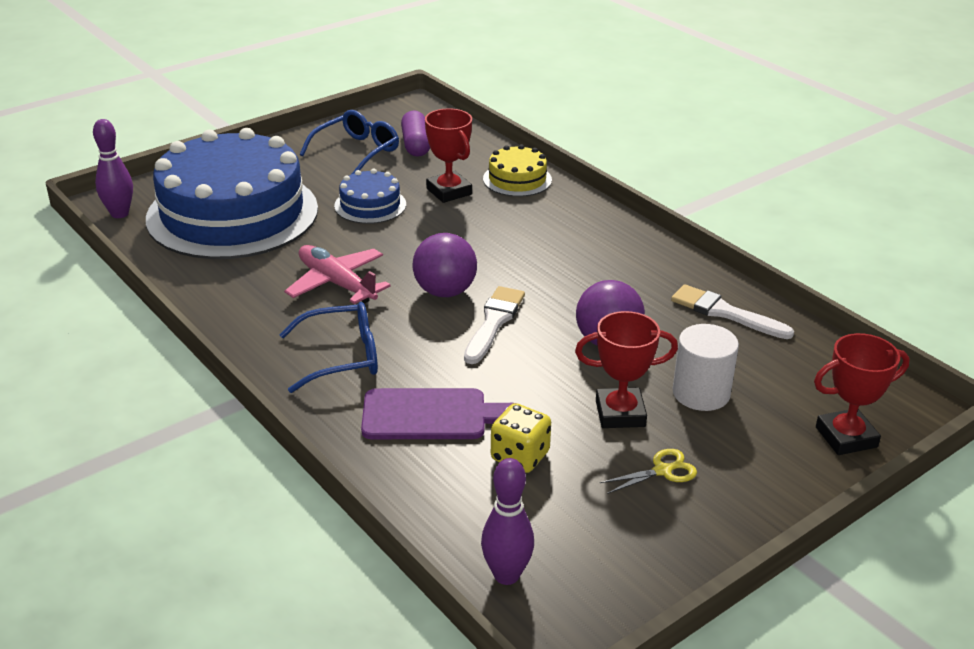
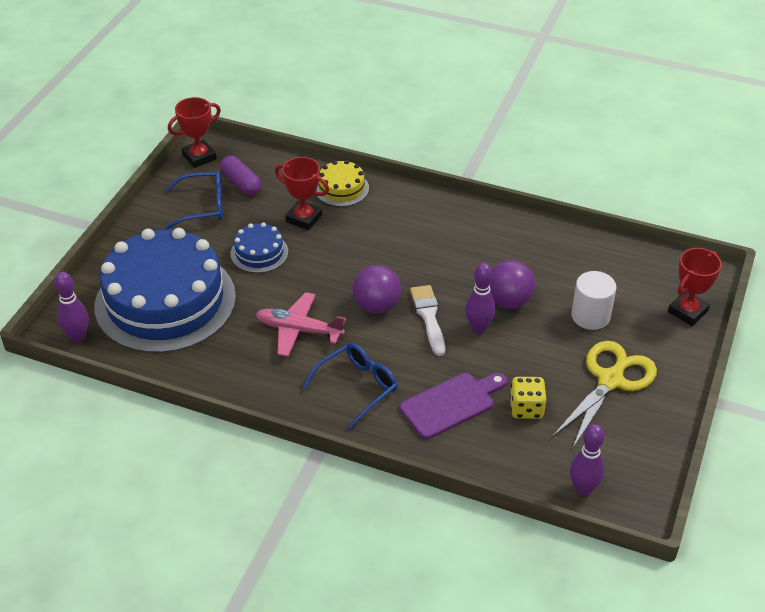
camera: 30 degrees left, 10 degrees up
blue glasses [300,110,399,174] -> blue glasses turned 75 degrees clockwise [166,171,223,229]
red trophy [575,311,678,428] -> red trophy moved to [168,97,221,168]
yellow scissors [600,449,697,494] -> yellow scissors [552,341,657,449], size x2.24
white brush [671,284,794,339] -> none
none -> purple bowling pin [465,263,496,333]

